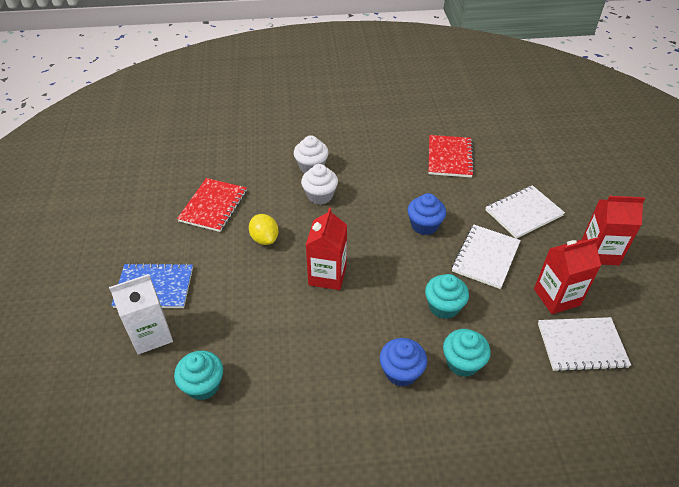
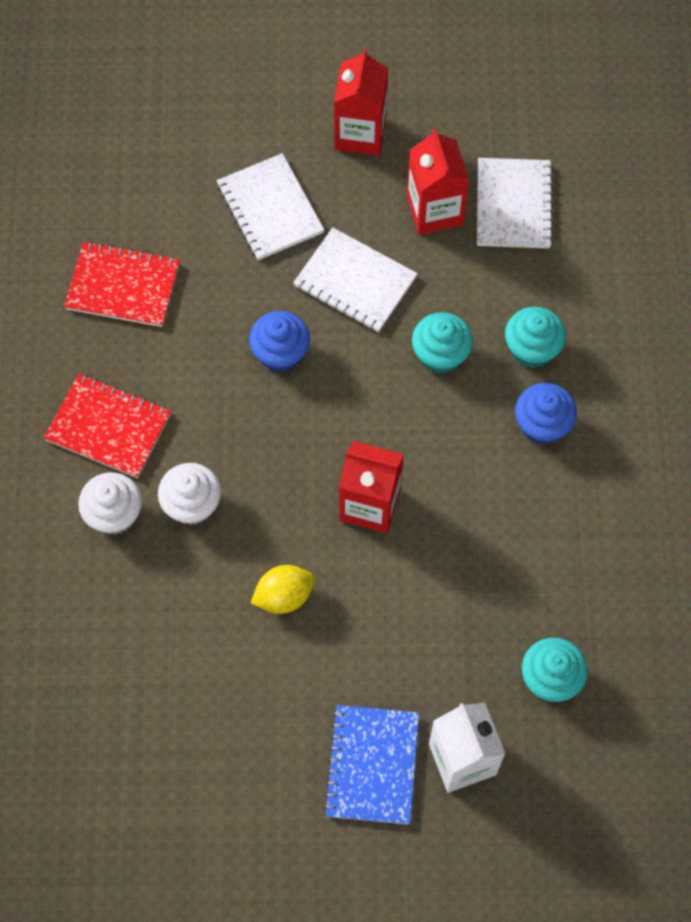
camera: 85 degrees left, 20 degrees up
red notebook [177,178,247,232] -> red notebook moved to [44,374,171,478]

